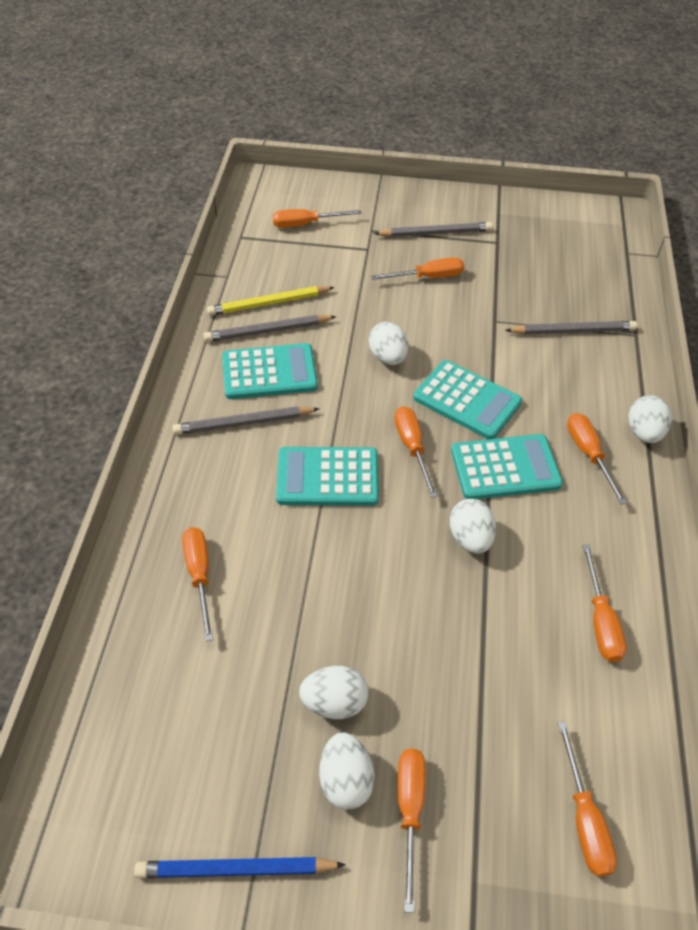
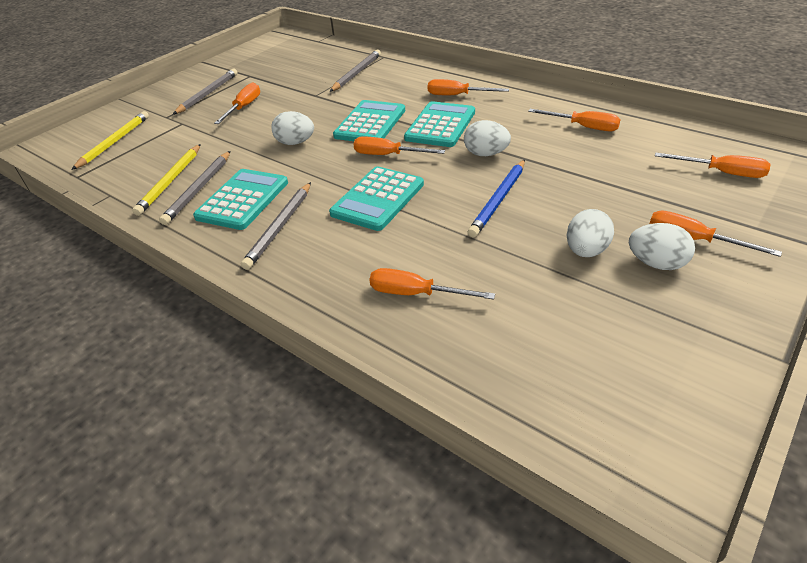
camera: 55 degrees left, 10 degrees down
blue pencil [134,857,346,878] -> blue pencil moved to [468,159,525,237]
orange screwdriver [272,209,362,228] -> yellow pencil [72,111,149,170]
turquoise calculator [413,360,522,439] -> turquoise calculator turned 45 degrees counterclockwise [333,100,405,141]
white egg [628,395,672,443] -> none

